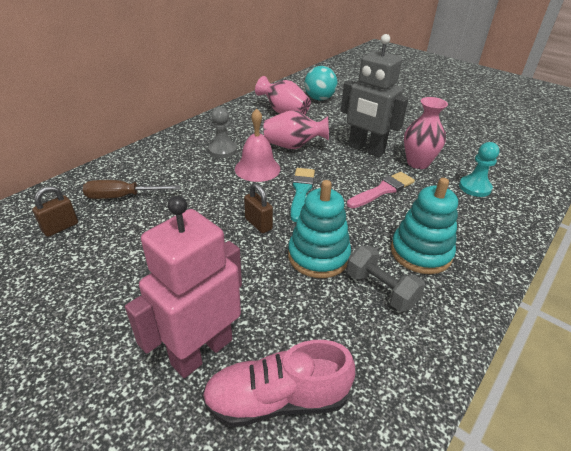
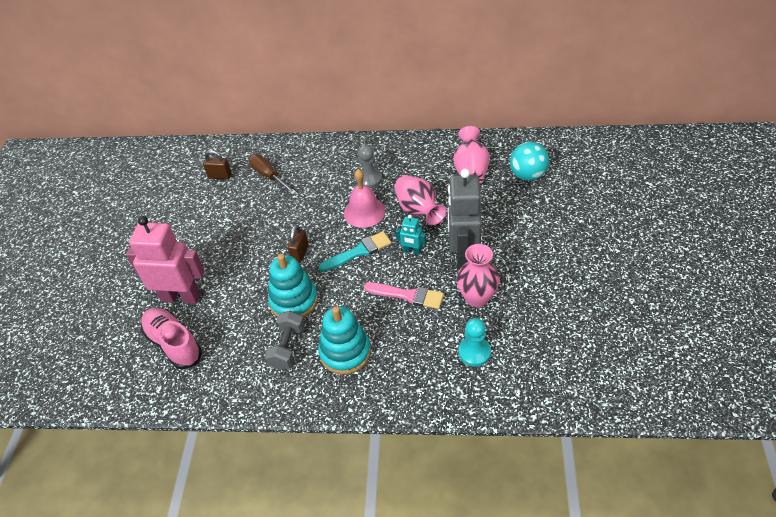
camera: 60 degrees right, 10 degrees up
none -> turquoise robot [395,215,426,255]

